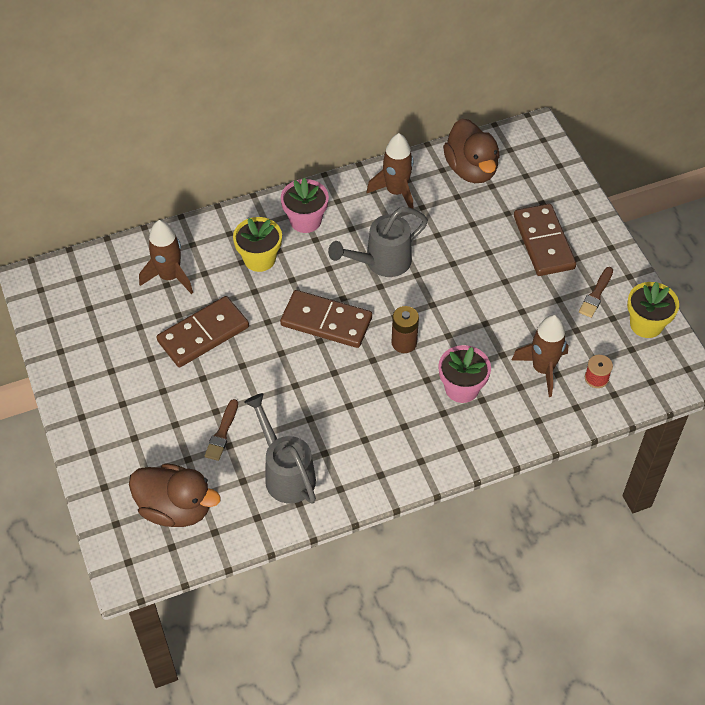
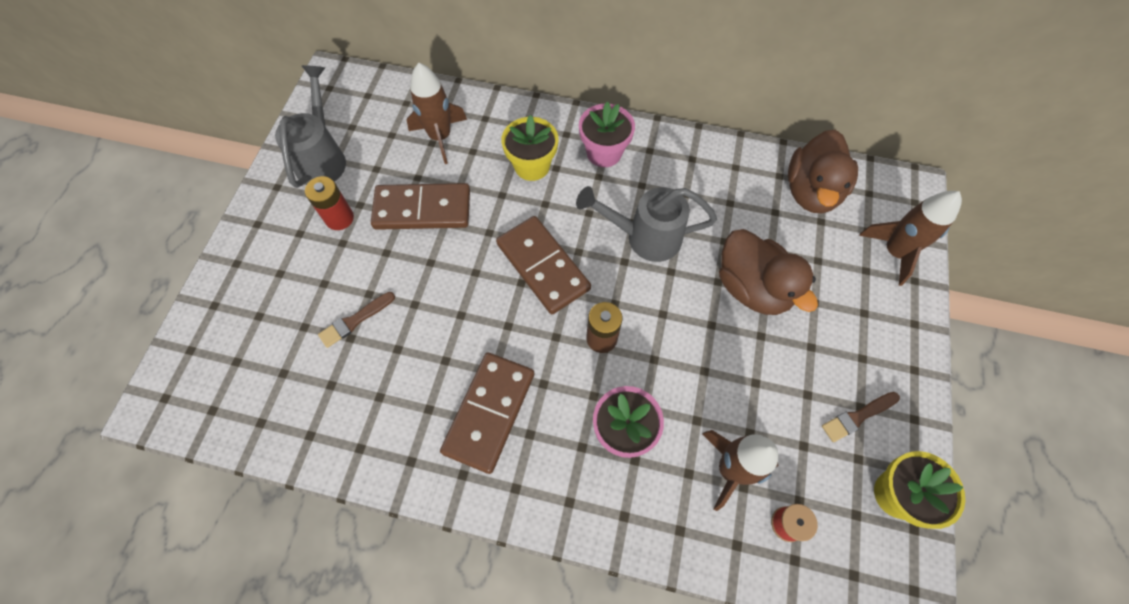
camera: 35 degrees right, 10 degrees up
brown duck [129,463,221,527] -> brown duck moved to [719,229,818,315]
grey watering can [244,393,316,504] -> grey watering can moved to [275,65,346,188]
brown rocket [367,133,414,209] -> brown rocket moved to [859,191,962,286]
brown domino [514,204,576,276] -> brown domino moved to [440,352,534,474]
none -> red battery [305,176,354,230]

